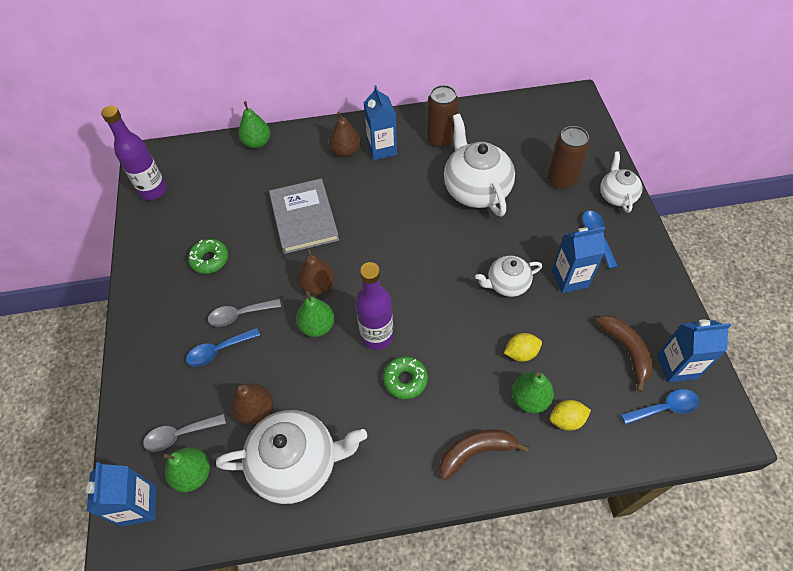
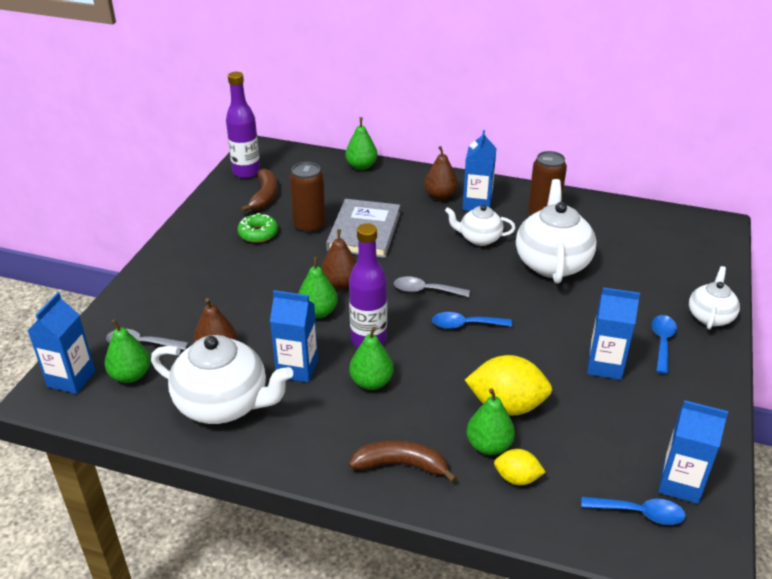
camera: 25 degrees right, 20 degrees down
blue spoon [186,328,260,367] -> blue spoon moved to [432,312,512,329]
grey spoon [208,299,281,327] -> grey spoon moved to [394,276,470,297]
green donut [383,356,428,399] -> green pear [349,327,394,390]
white teapot [475,256,542,297] -> white teapot moved to [445,205,516,246]
yellow lemon [504,333,542,362] -> yellow lemon [465,355,552,416], size x1.82
brown can [547,126,590,189] -> brown can moved to [289,162,326,233]
brown banana [596,315,653,392] -> brown banana moved to [241,168,278,212]
none -> blue carton [270,290,318,383]

